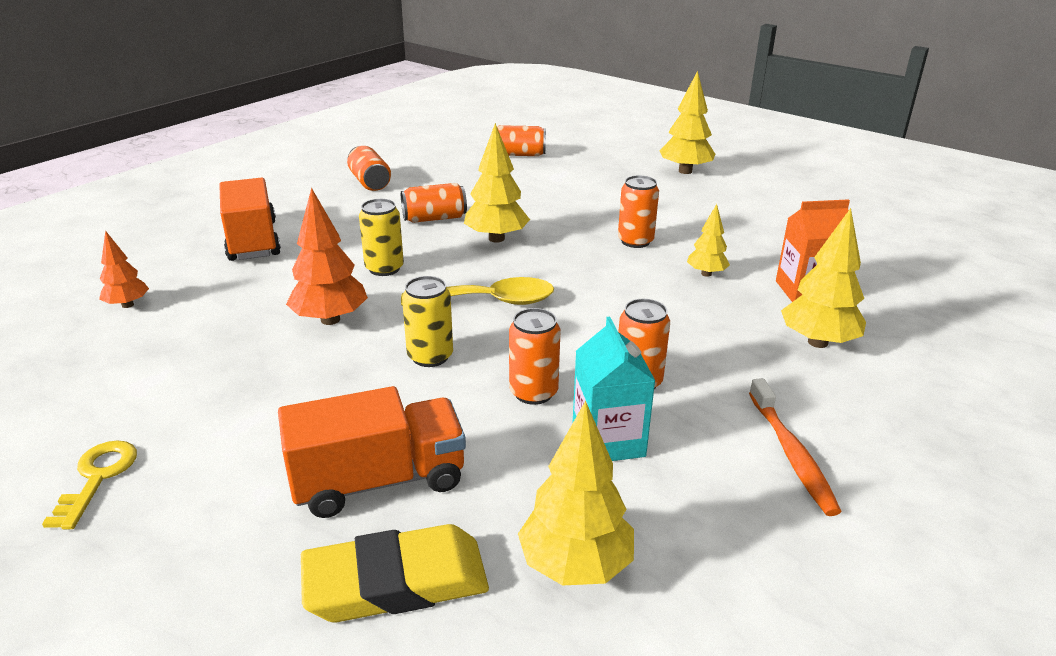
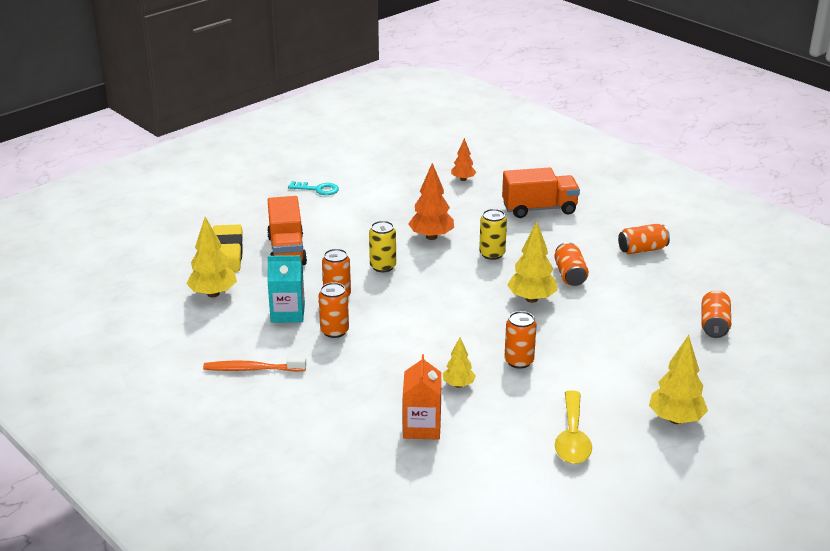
camera: 100 degrees right, 0 degrees up
yellow key [42,440,137,529] -> turquoise key [288,181,339,195]
yellow spoon [401,277,554,306] -> yellow spoon moved to [555,390,592,464]
yellow tree [781,208,866,348] -> none

